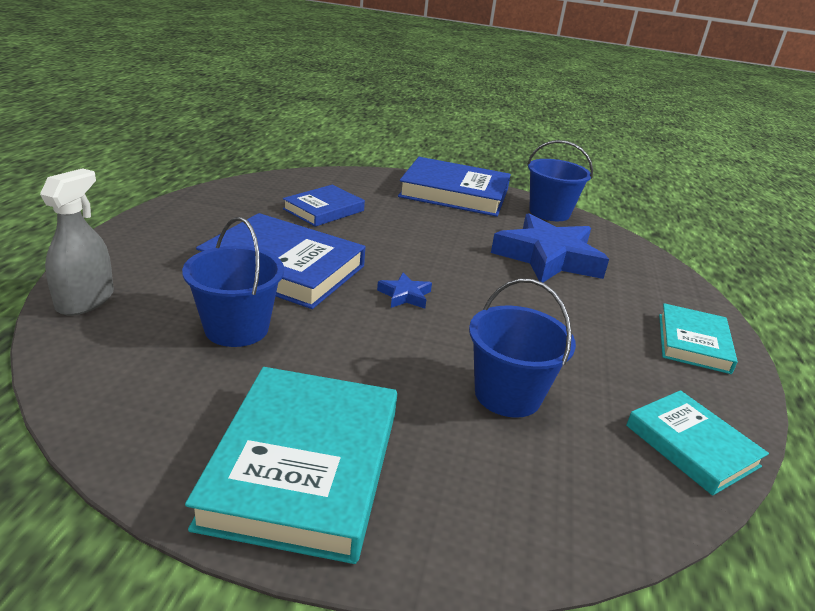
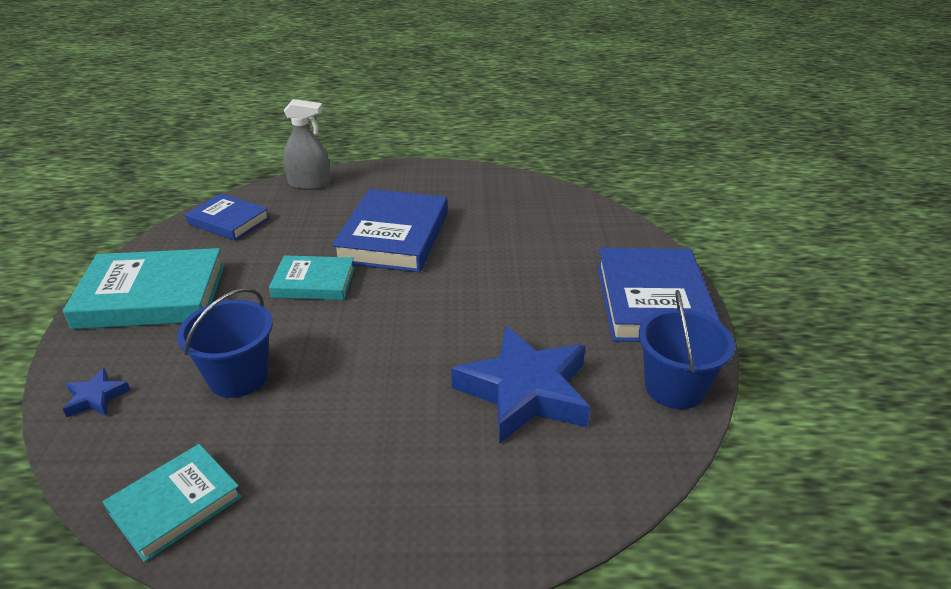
camera: 80 degrees right, 5 degrees up
blue bucket [182,217,284,347] -> none
blue book [283,185,365,227] -> blue book moved to [185,193,269,241]
blue star [377,272,432,309] -> blue star moved to [63,368,130,417]
turquoise book [659,303,738,374] -> turquoise book moved to [269,255,355,300]

